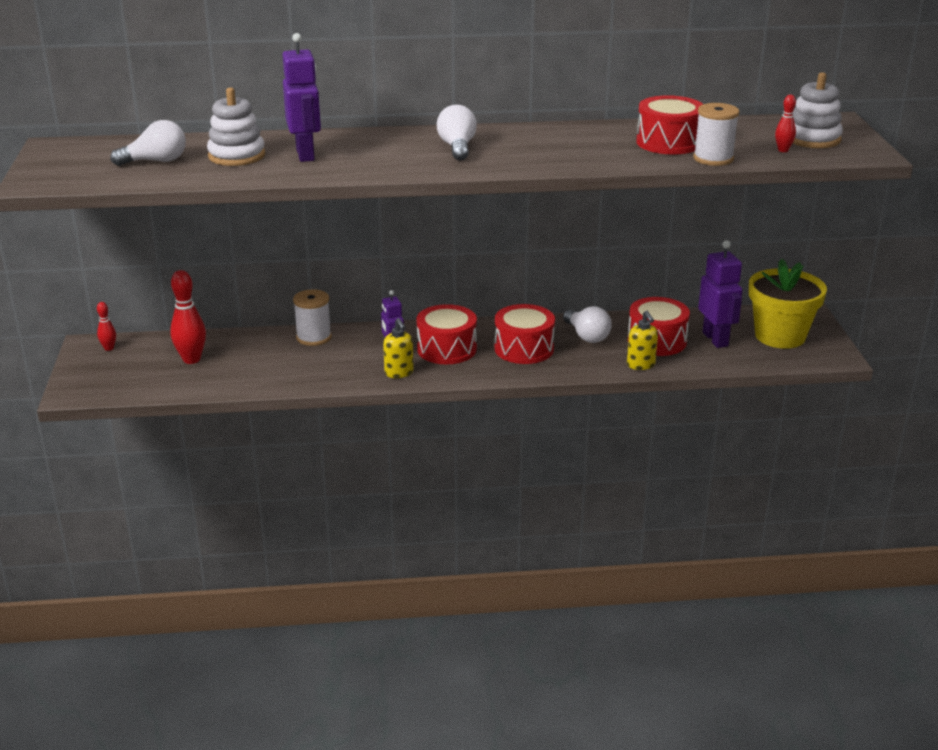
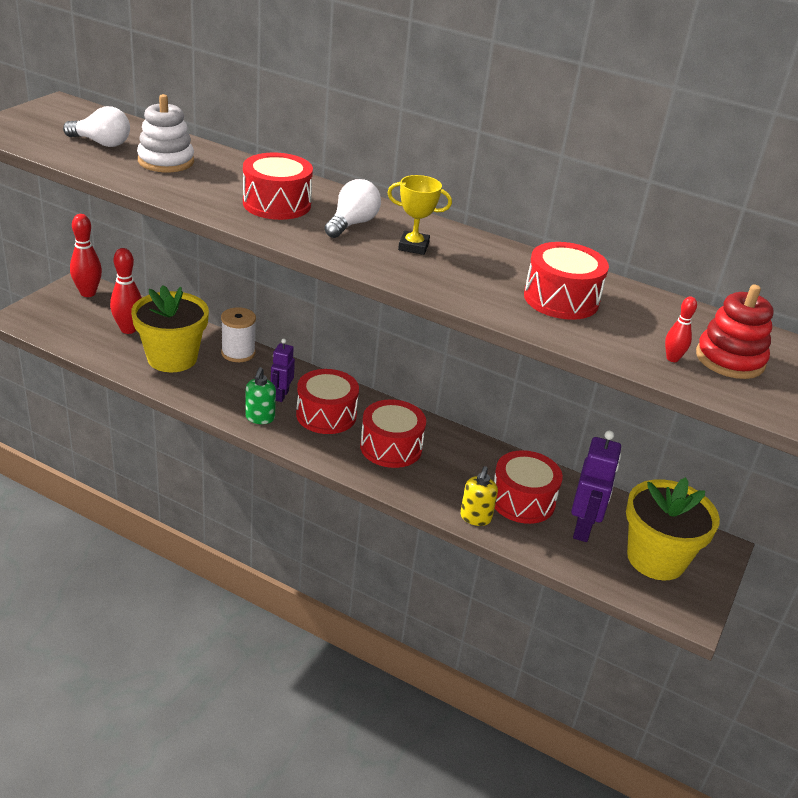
camera: 30 degrees right, 5 degrees up
red bowling pin [97,302,116,351] -> red bowling pin [70,214,102,297], size x1.86
purple robot [283,33,321,162] -> none
yellow soap dispenser [383,318,414,378] -> green soap dispenser [245,367,276,424]
white light bulb [563,306,612,343] -> none
white spool [693,103,739,166] -> none
white stacking toy [793,72,843,148] -> red stacking toy [696,285,773,379]
none -> yellow flower pot [131,285,209,372]
none -> red drum [243,153,313,220]
none -> yellow trophy [387,175,452,255]

